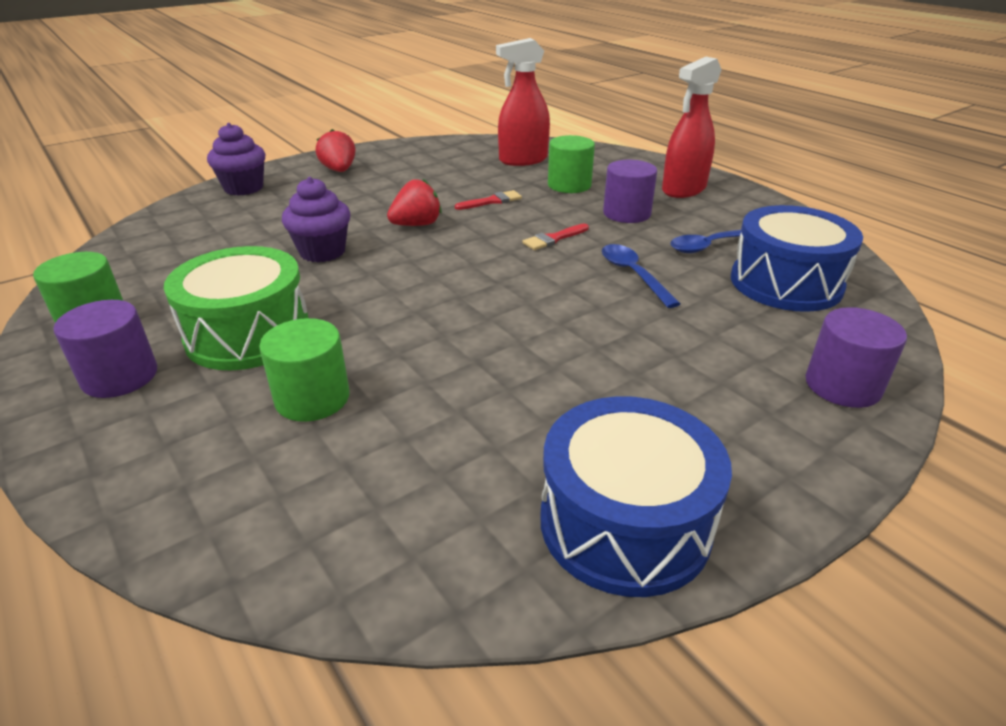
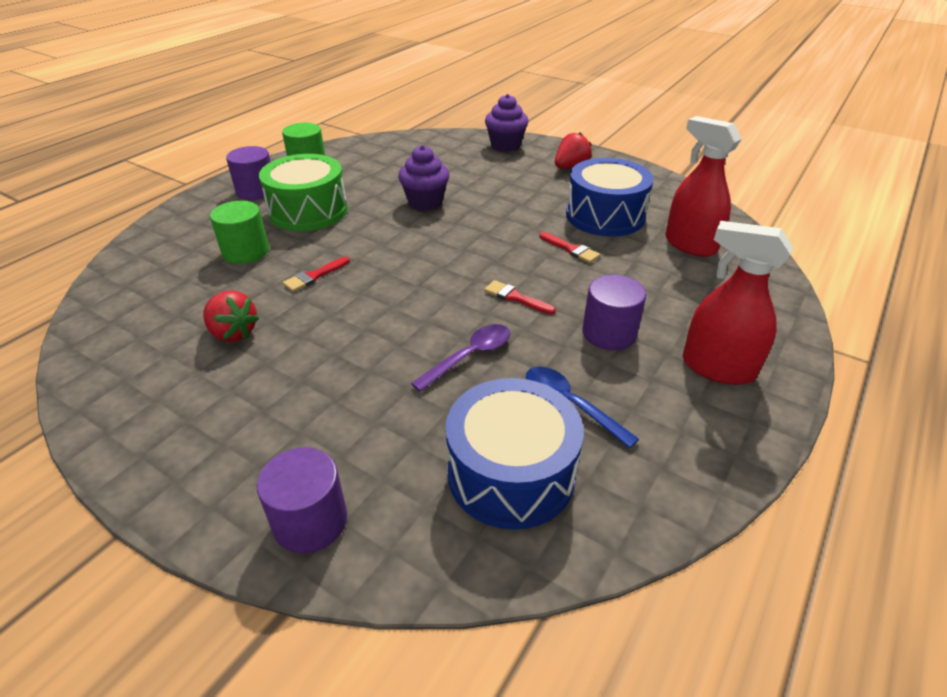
camera: 70 degrees right, 5 degrees up
red strawberry [387,179,442,226] -> red strawberry moved to [203,291,259,342]
blue drum [540,396,732,597] -> blue drum moved to [566,158,654,237]
green cylinder [548,135,595,193] -> none
blue spoon [602,244,681,308] -> purple spoon [411,324,511,392]
none -> red brush [283,257,350,292]

